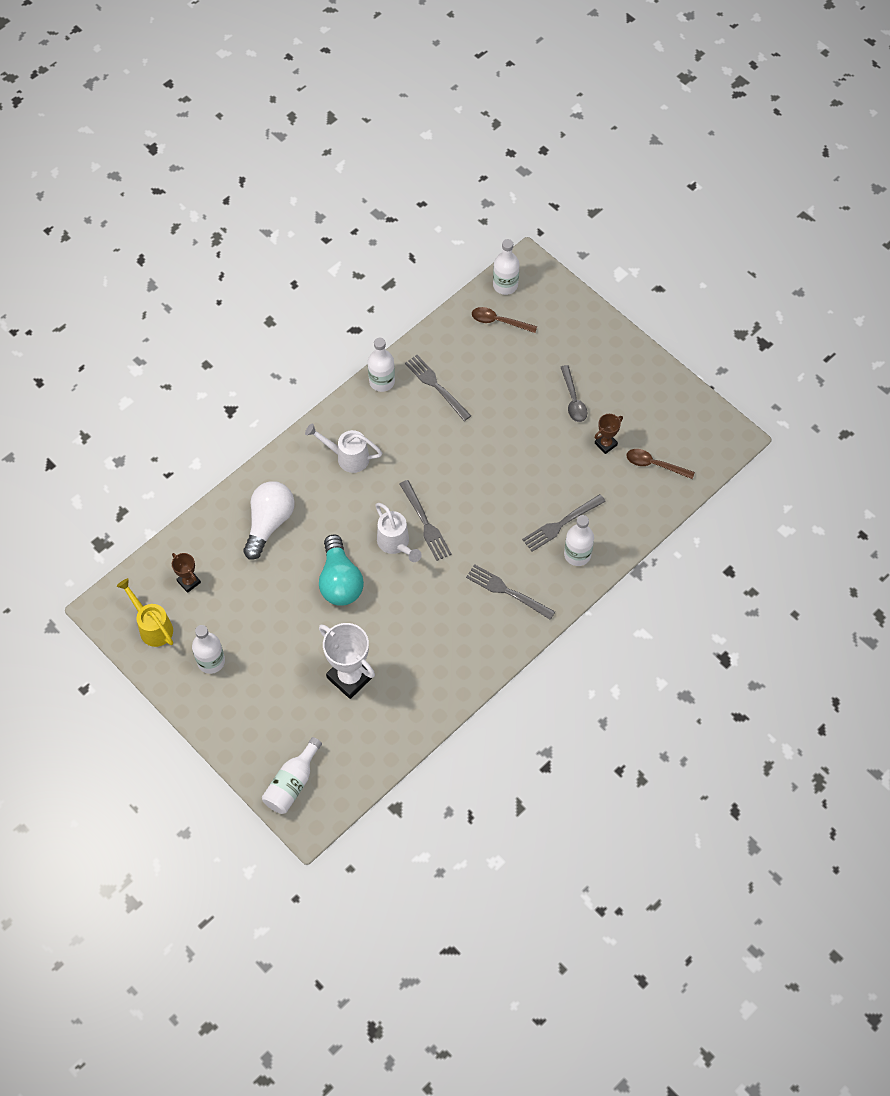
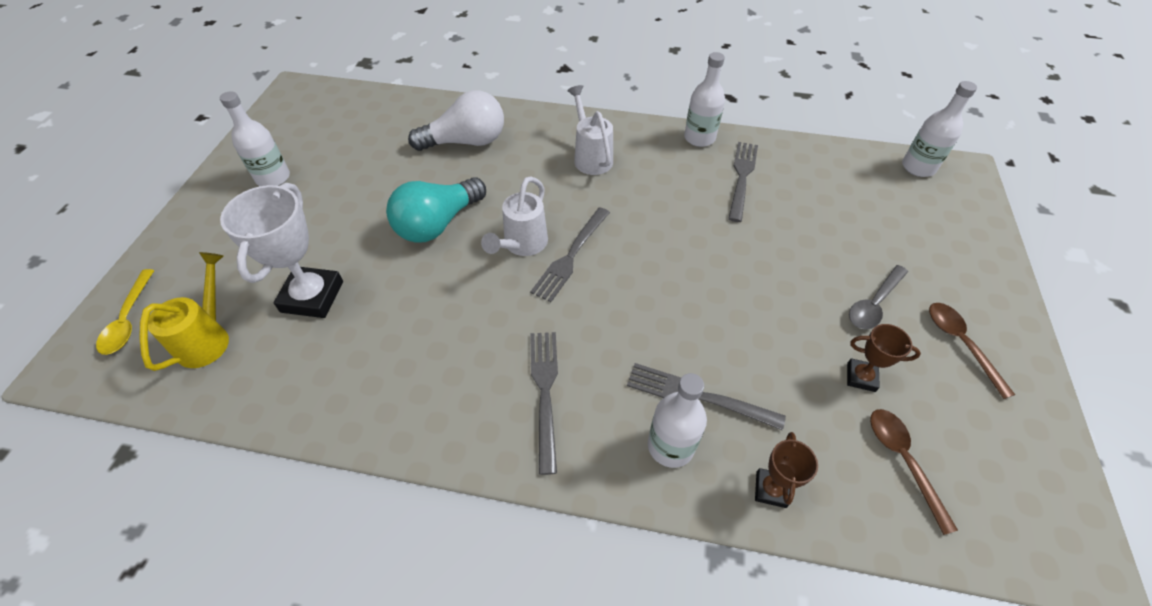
camera: 55 degrees right, 10 degrees down
yellow watering can [117,578,173,647] -> yellow watering can moved to [139,252,229,371]
brown trophy [172,553,201,593] -> brown trophy moved to [755,432,818,508]
white bottle [262,737,322,814] -> yellow spoon [96,269,154,355]
brown spoon [472,307,537,333] -> brown spoon moved to [929,303,1015,399]

